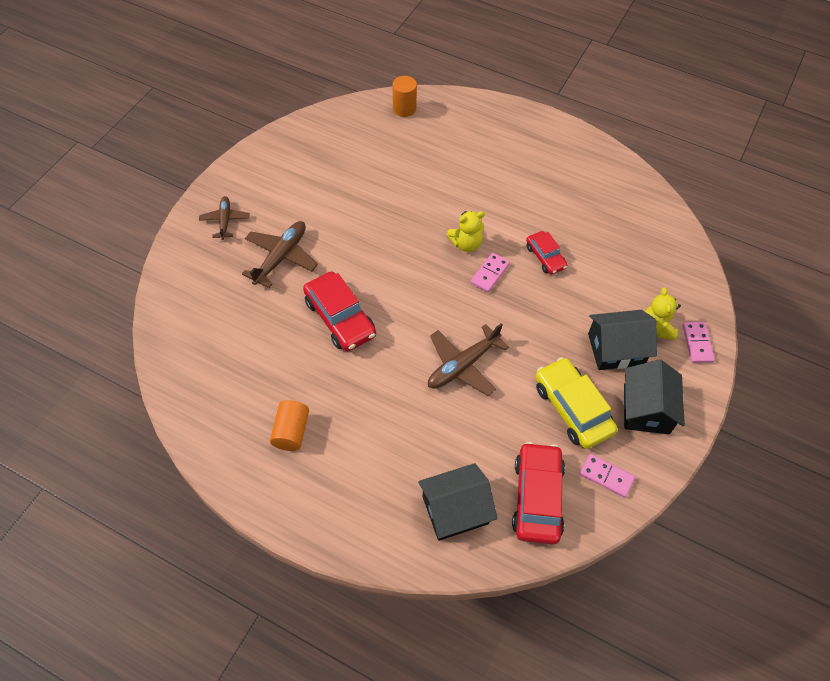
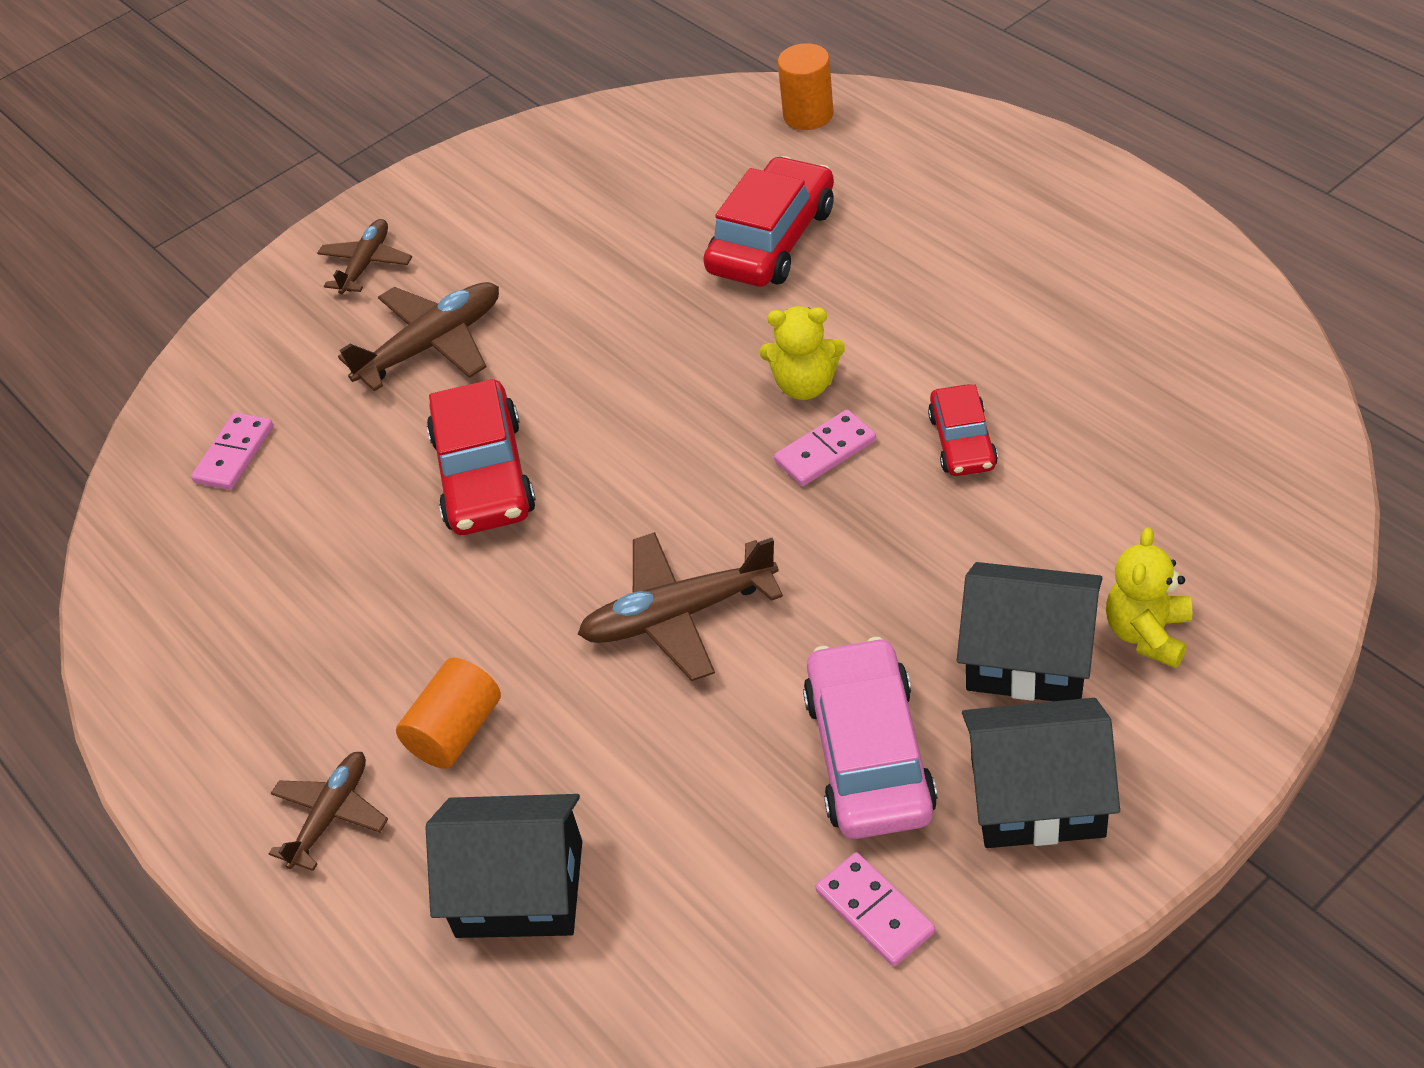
camera: 30 degrees right, 10 degrees down
orange cylinder [270,400,309,451] -> orange cylinder moved to [396,658,501,769]
red car [512,442,565,544] -> red car moved to [703,156,834,287]
yellow car [535,357,617,449] -> pink car [803,637,937,839]
black house [624,359,685,434] -> black house turned 60 degrees clockwise [962,698,1120,848]
pink domino [683,322,715,363] -> pink domino moved to [191,413,273,490]
none -> brown plane [269,752,388,871]

